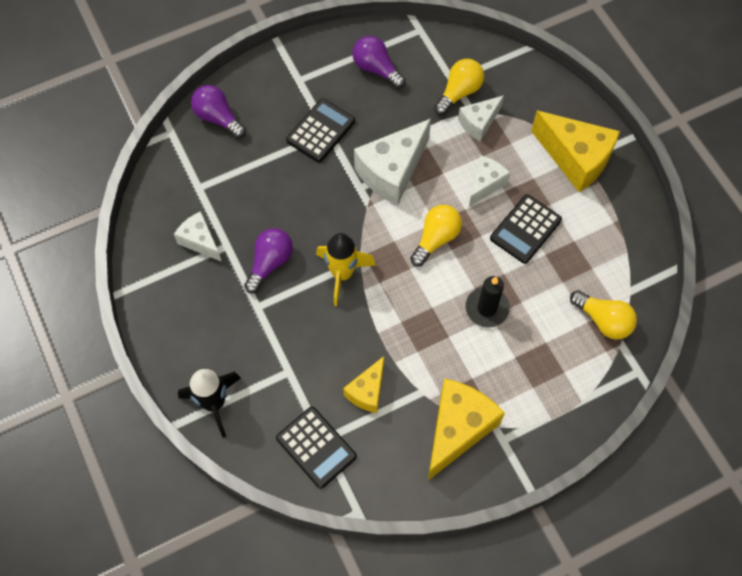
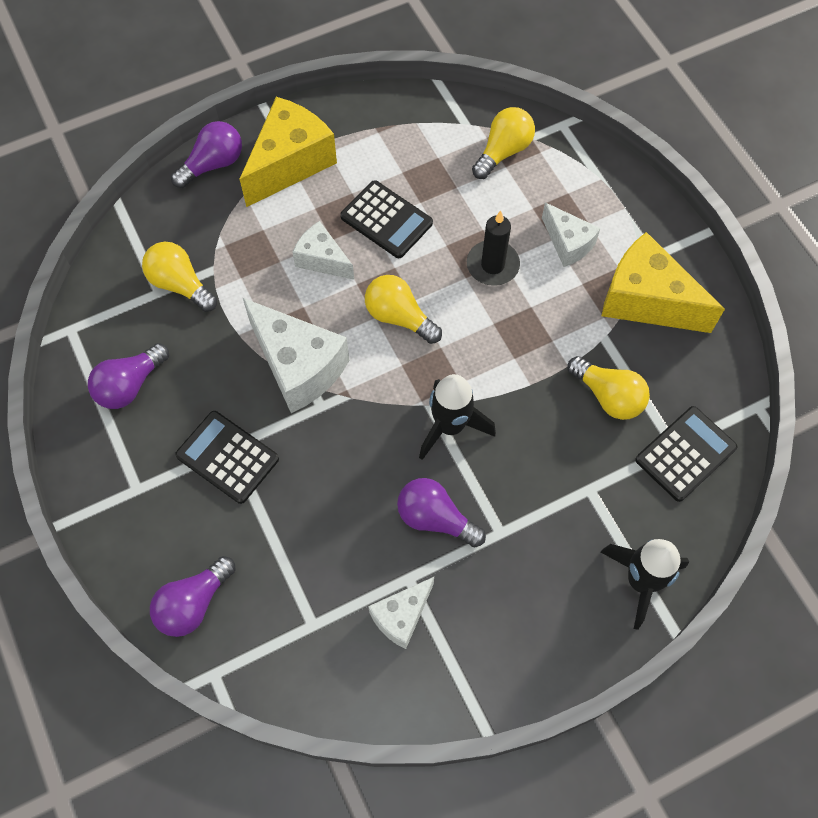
camera: 90 degrees left, 0 degrees up
yellow rocket [316,233,376,306] -> black rocket [419,374,496,460]
yellow cheese [343,356,384,413] -> yellow light bulb [567,356,650,420]
white cheese [458,95,504,141] -> white cheese moved to [542,203,600,267]
none -> purple light bulb [171,121,242,188]

